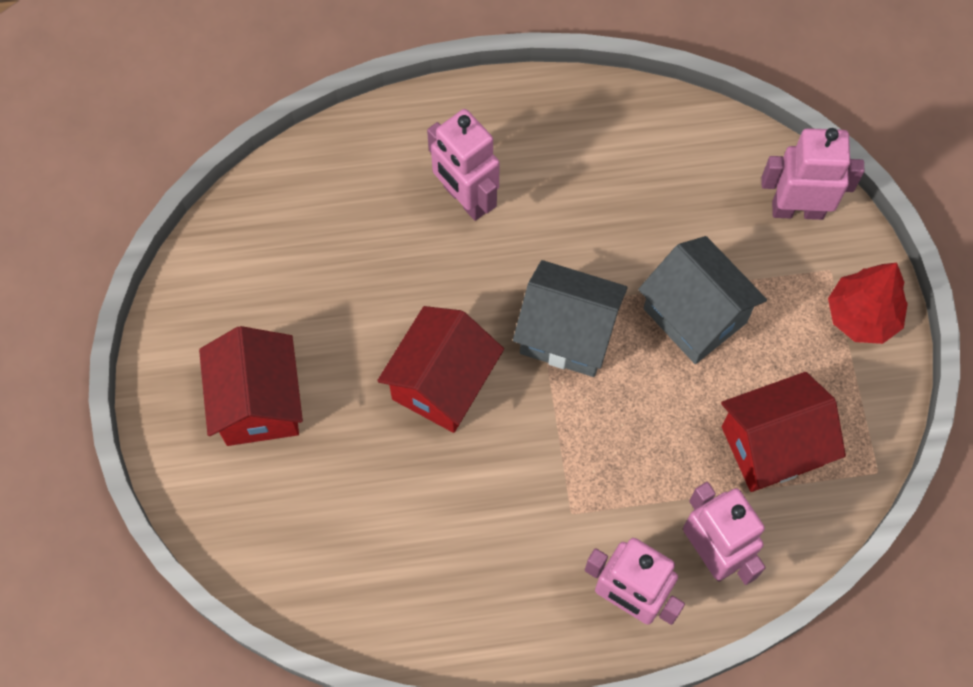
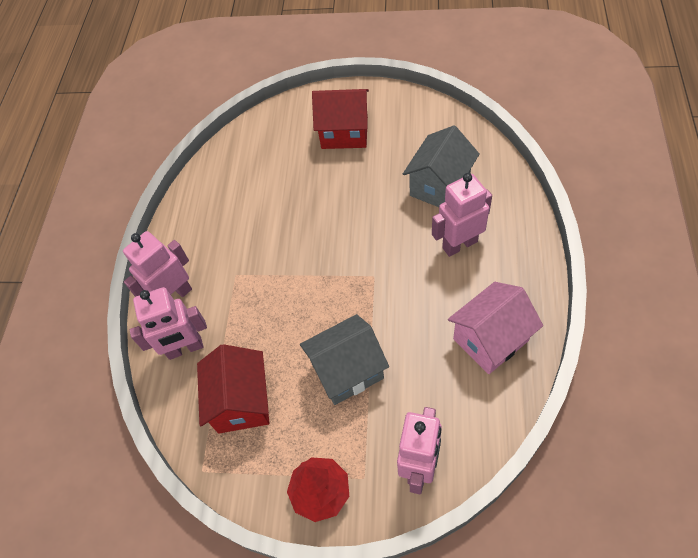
camera: 110 degrees right, 10 degrees down
red house [377,306,504,433] -> none
grey house [513,260,627,377] -> grey house moved to [403,125,480,207]
none -> pink house [448,282,543,374]

